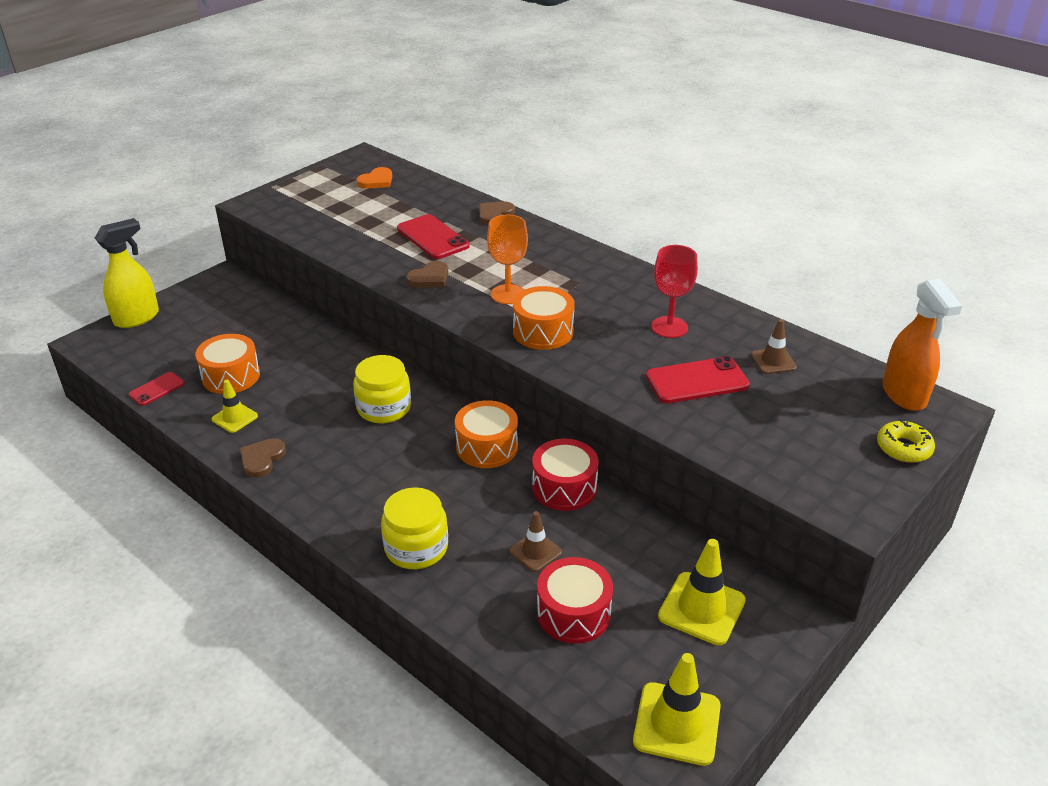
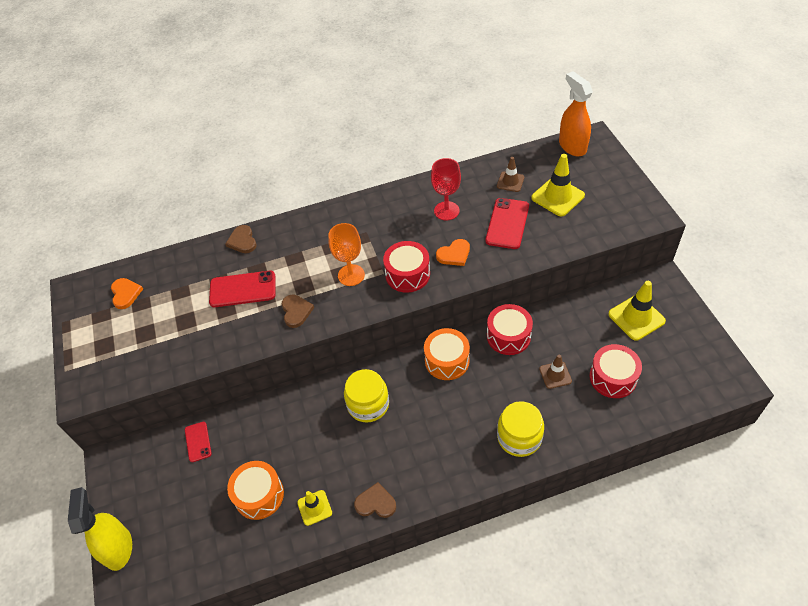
camera: 55 degrees left, 15 degrees up
red phone [129,372,184,406] -> red phone moved to [185,422,212,462]
brown heart [240,438,286,478] -> brown heart turned 135 degrees clockwise [354,482,396,518]
orange drum [513,286,575,350] -> red drum [383,241,430,293]
yellow traffic cone [633,653,721,766] -> yellow traffic cone moved to [531,154,585,216]
yellow donut [877,419,935,463] -> none
orange spray bottle [882,279,962,411] -> orange spray bottle turned 135 degrees counterclockwise [559,71,593,156]
none -> orange heart [436,239,470,266]

